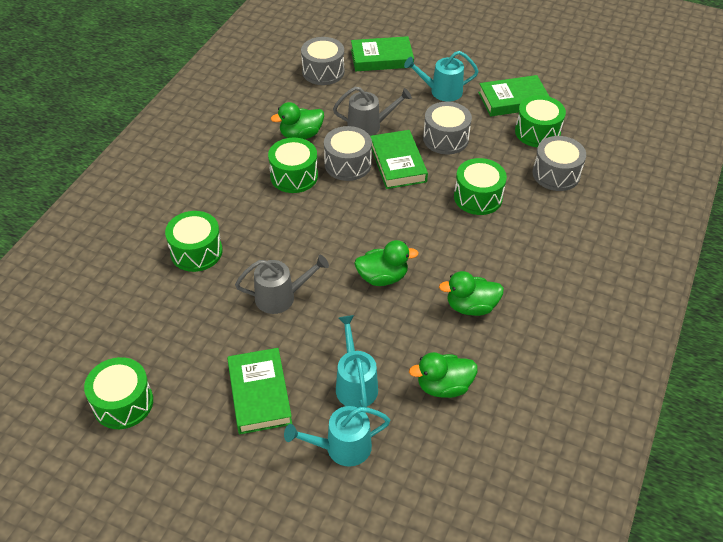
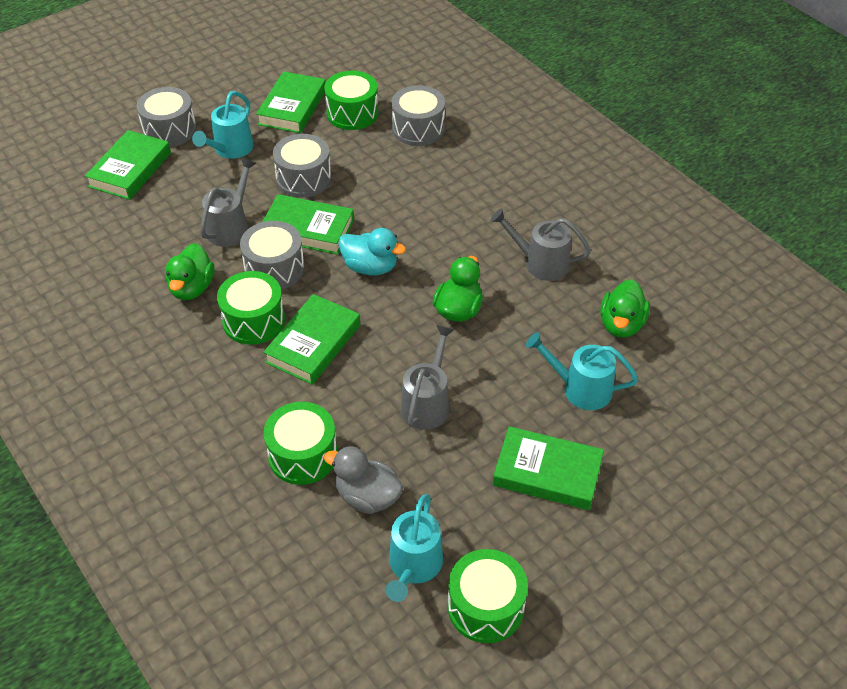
camera: 60 degrees left, 0 degrees up
turquoise watering can [284,406,390,467] -> turquoise watering can moved to [386,494,443,602]
grey drum [301,37,344,85] -> grey drum moved to [137,87,197,147]
green duck [439,271,504,316] -> grey watering can [490,208,591,281]
green drum [454,158,507,215] -> none
none -> green book [263,294,360,385]
none -> grey duck [324,446,403,514]
none -> turquoise duck [338,228,406,275]

